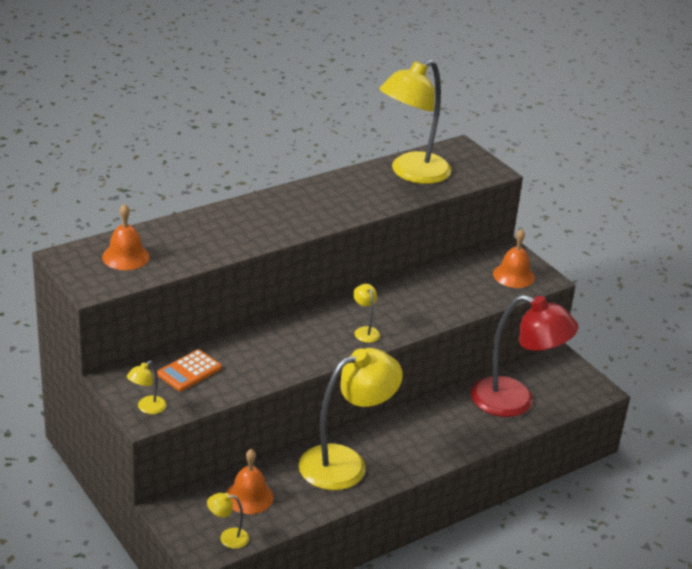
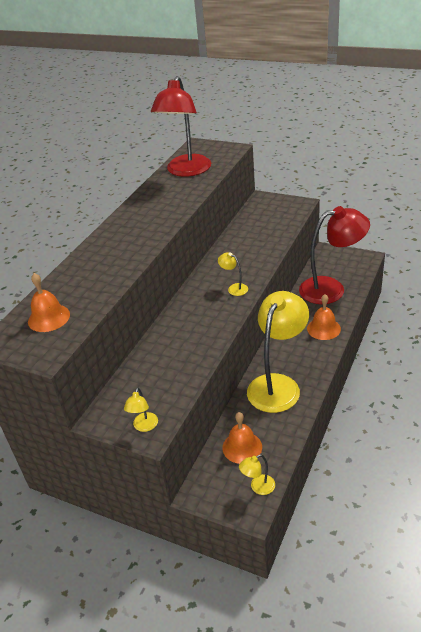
camera: 25 degrees left, 5 degrees up
orange calculator [157,349,221,391] -> none
yellow lamp [379,60,451,184] -> red lamp [151,76,211,177]
orange bell [493,229,535,288] -> orange bell moved to [307,294,341,340]

